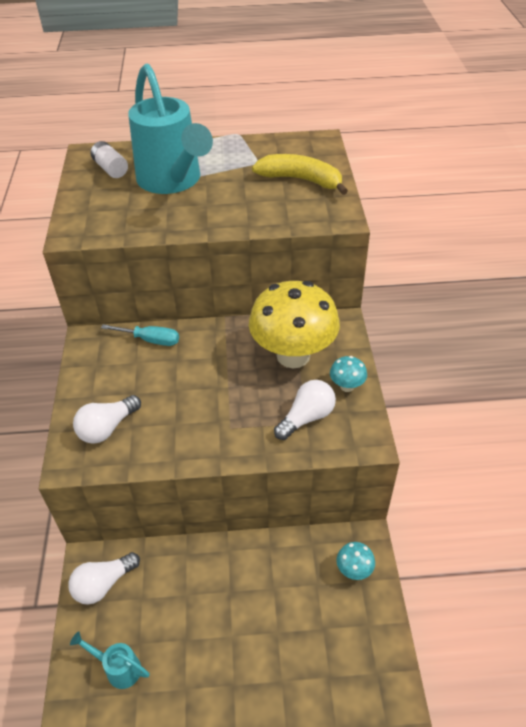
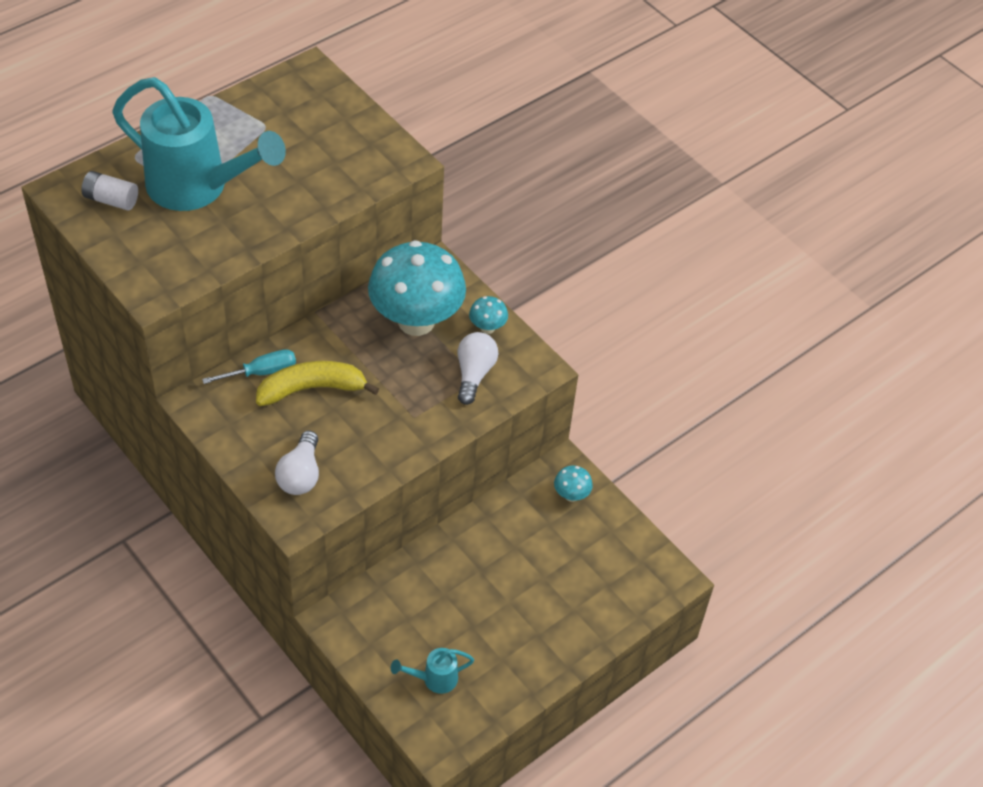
camera: 40 degrees left, 5 degrees up
white light bulb [68,552,140,605] -> none
yellow mushroom [249,281,340,368] -> turquoise mushroom [368,240,466,336]
yellow banana [252,154,348,195] -> yellow banana moved to [256,361,379,406]

